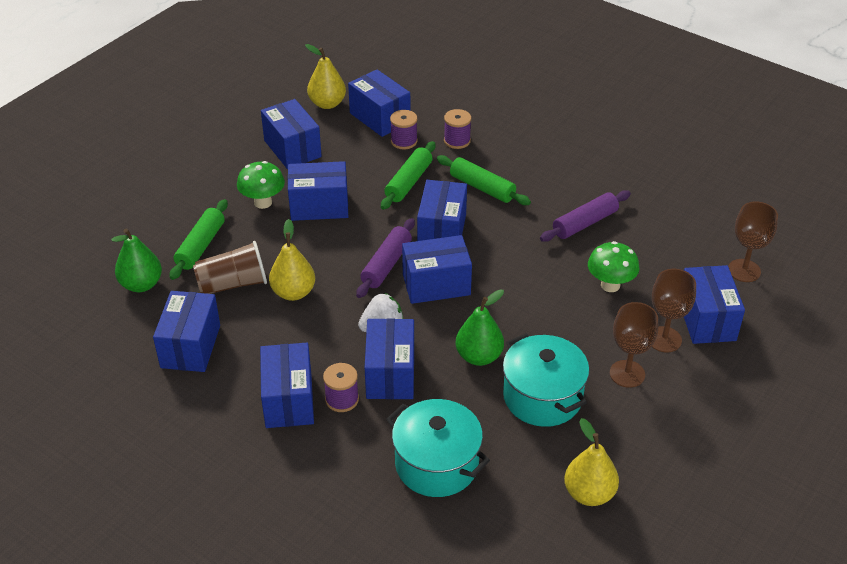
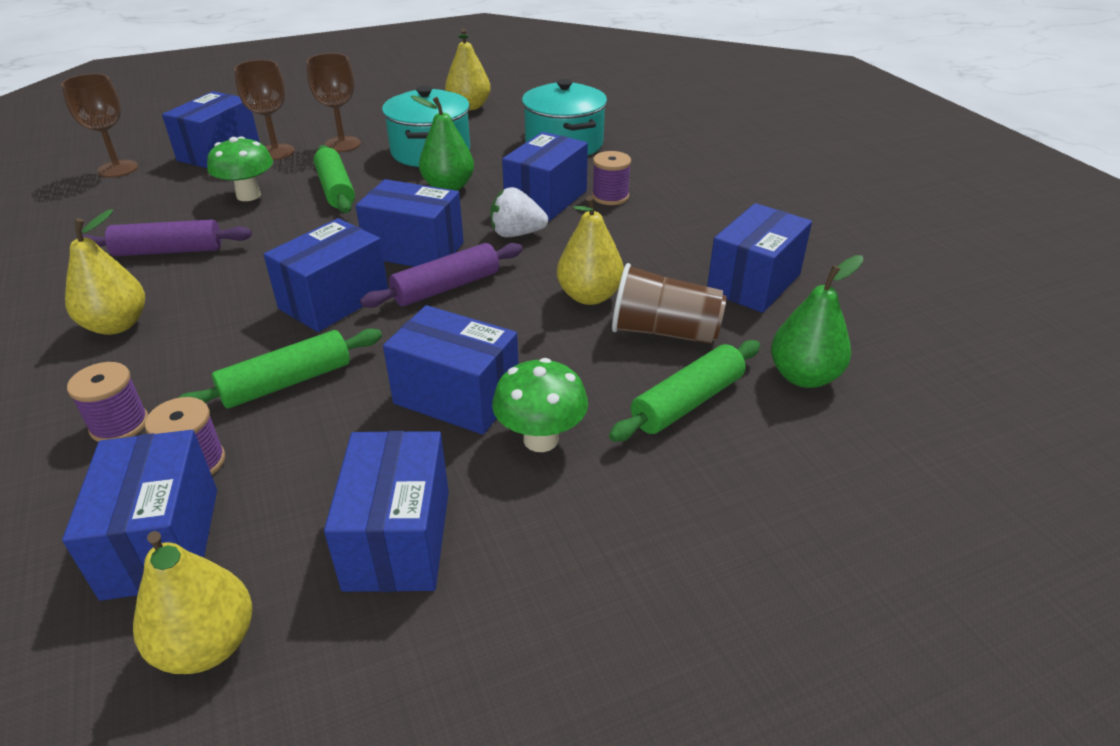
camera: 150 degrees left, 5 degrees down
blue box [260,343,314,428] -> none
green rolling pin [437,155,531,205] -> green rolling pin moved to [314,145,355,213]
none -> yellow pear [65,209,145,335]

